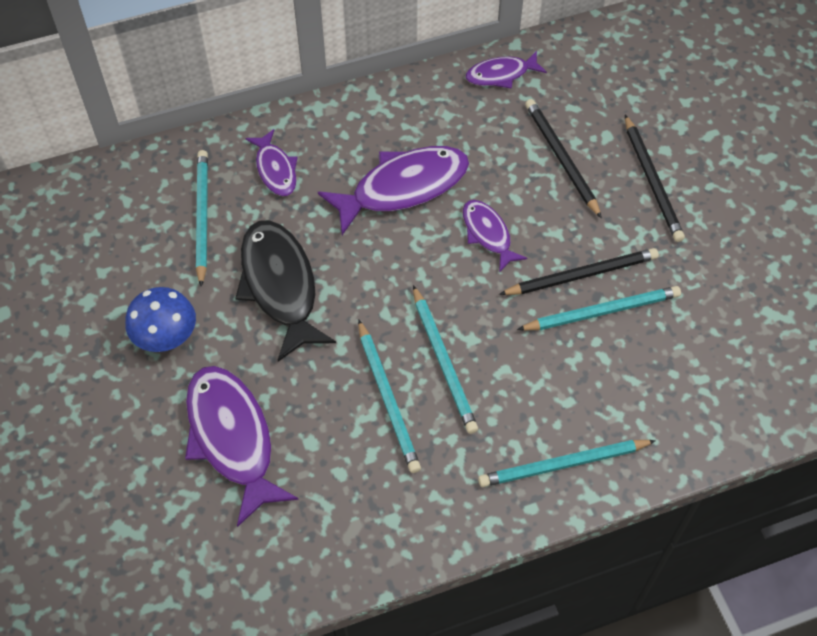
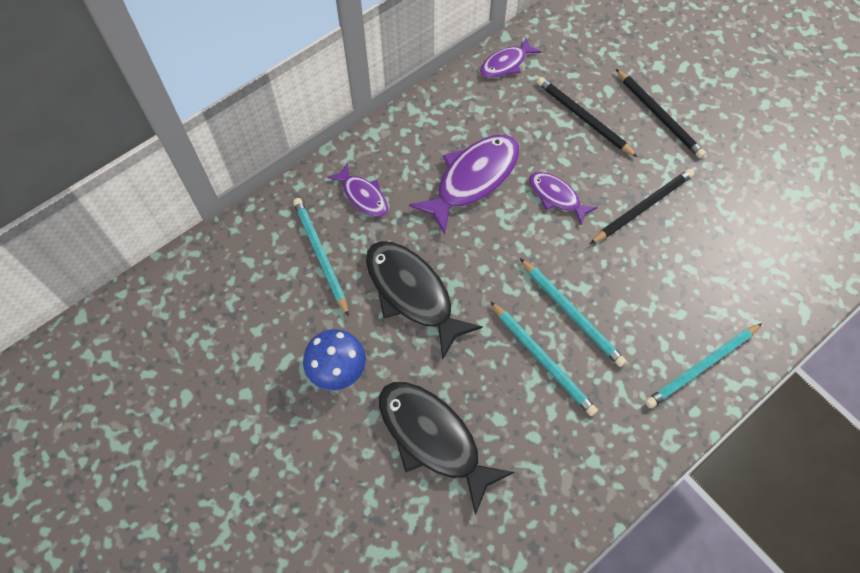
camera: 20 degrees left, 5 degrees up
purple fish [185,366,299,527] -> black fish [379,382,514,515]
turquoise pencil [517,286,681,330] -> none

